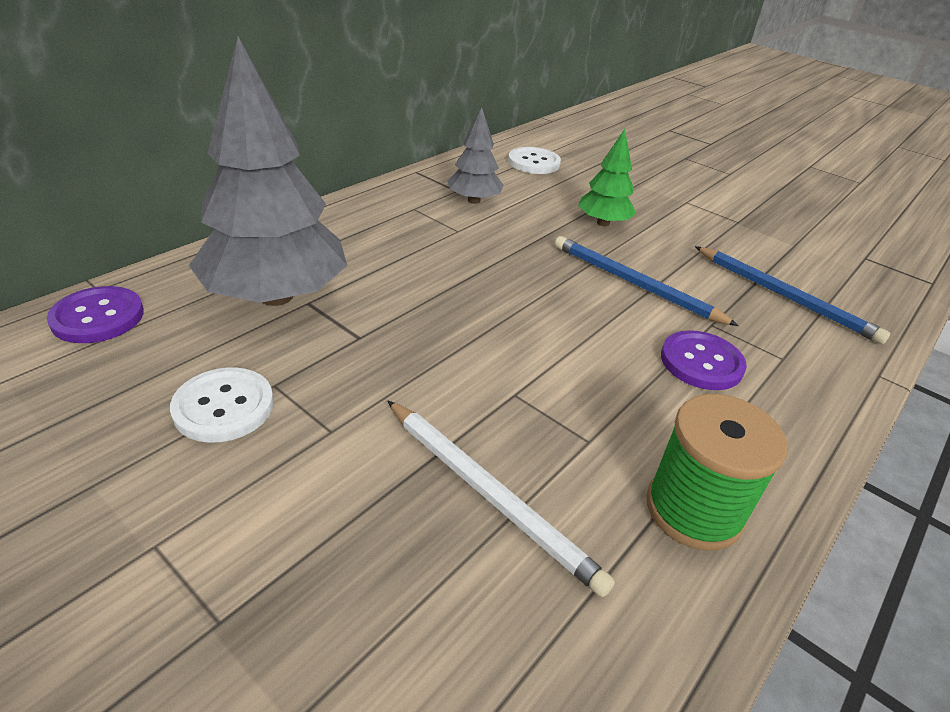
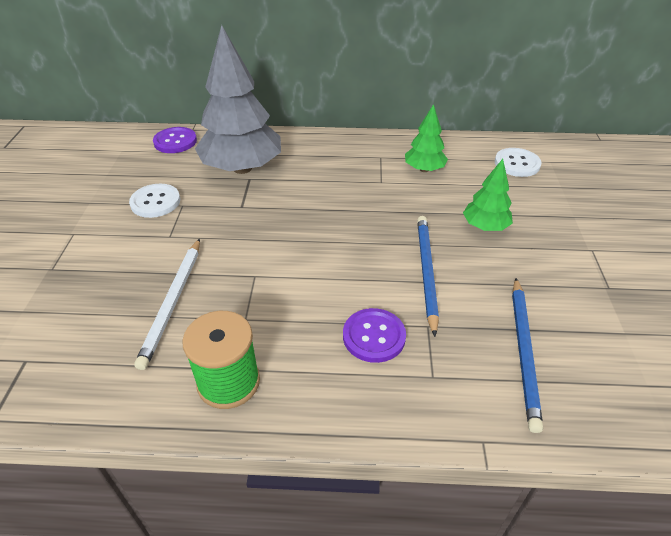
camera: 55 degrees right, 5 degrees up
grey tree [447,107,504,204] -> green tree [405,104,448,172]

